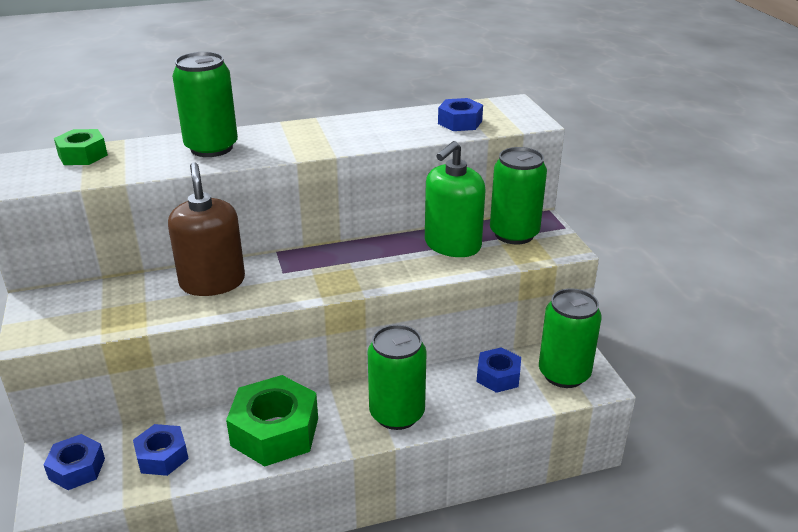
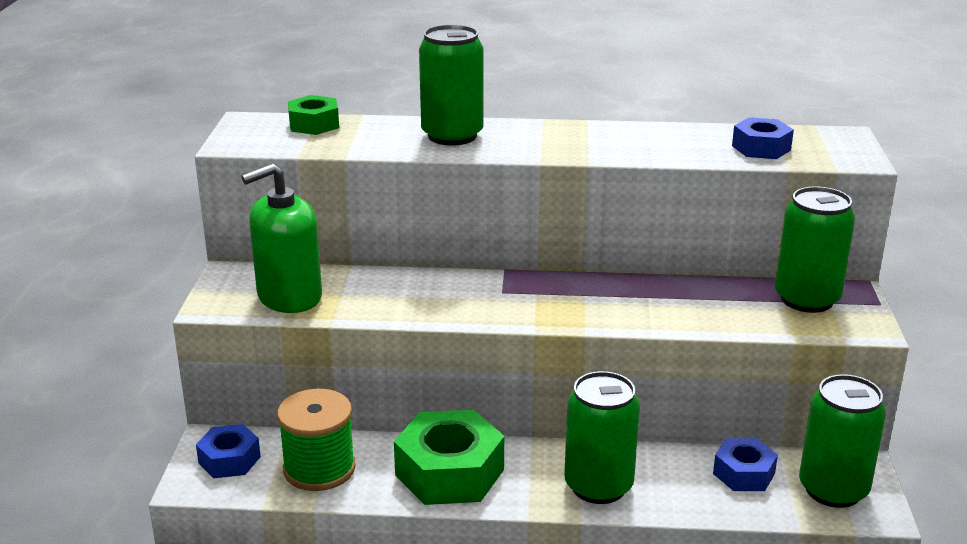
camera: 20 degrees right, 5 degrees down
blue nut [133,424,189,476] -> green spool [277,389,356,491]
brown soap dispenser [168,162,245,296] -> none
green soap dispenser [425,141,486,257] -> green soap dispenser moved to [241,164,322,313]

